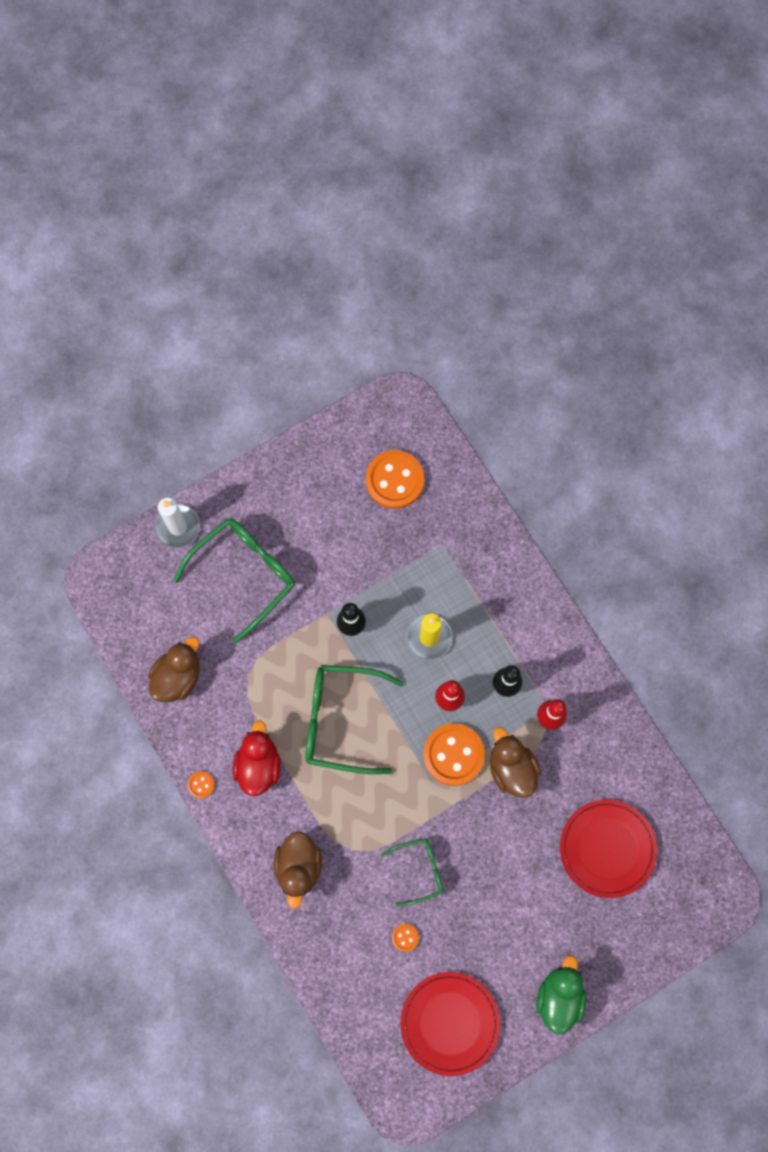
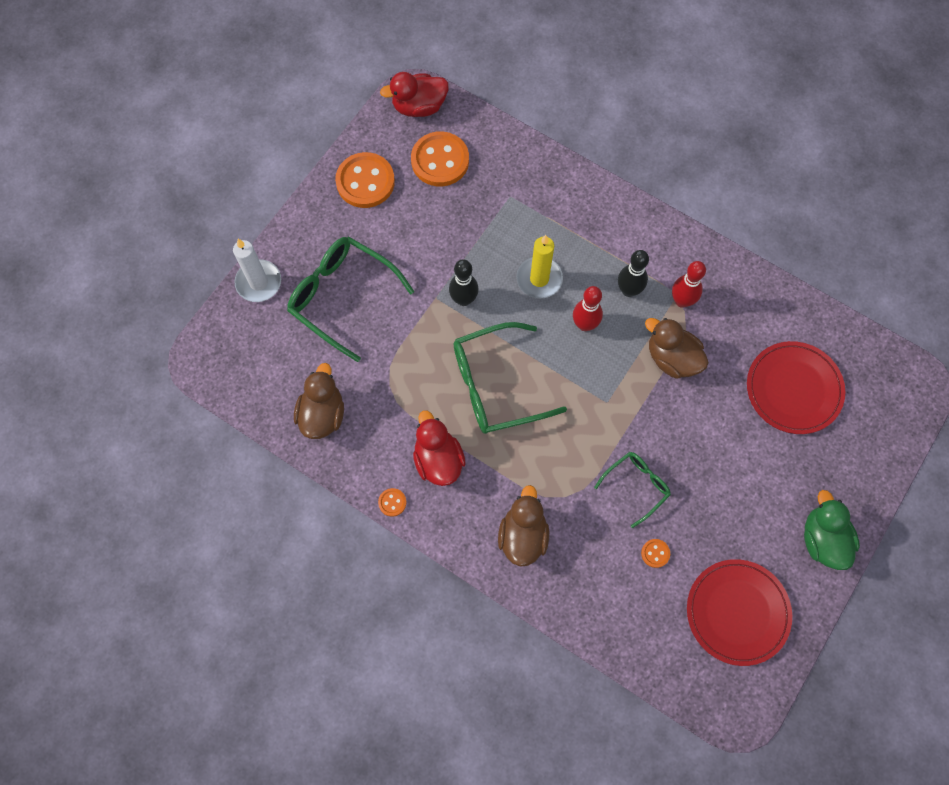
camera: 25 degrees left, 5 degrees down
green glasses [173,518,295,644] -> green glasses turned 75 degrees counterclockwise [287,237,414,362]
brown duck [274,831,322,909] -> brown duck turned 150 degrees counterclockwise [498,485,549,567]
orange button [423,723,485,786] -> orange button moved to [335,152,395,208]
none -> red duck [380,72,449,117]

